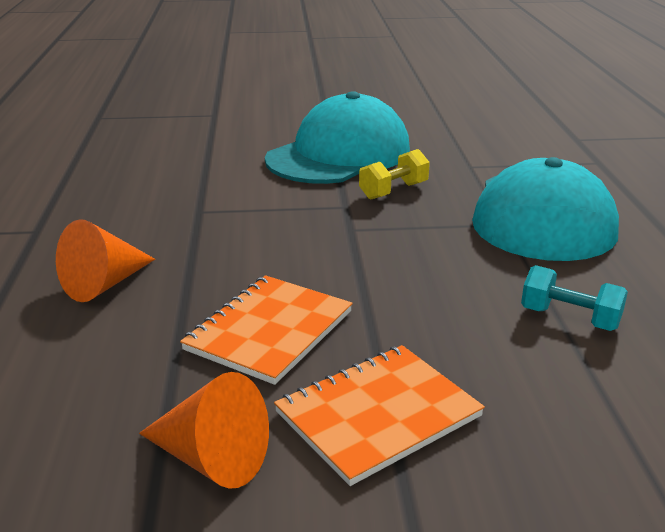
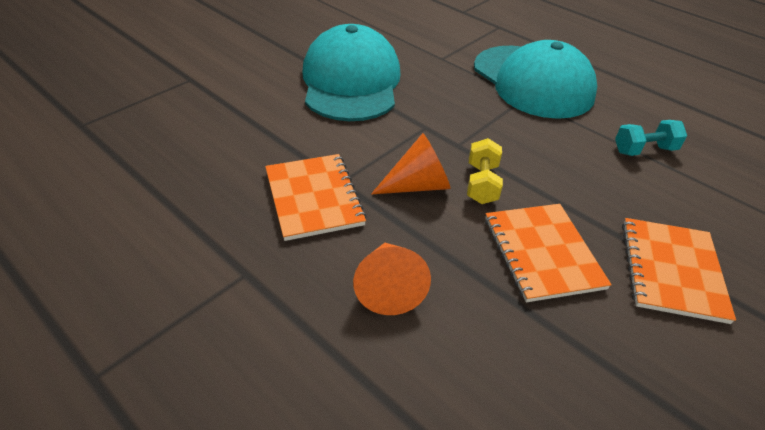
camera: 45 degrees left, 15 degrees up
orange cone [139,372,269,489] -> orange cone moved to [371,133,451,194]
yellow dumbbell [359,149,430,200] -> yellow dumbbell moved to [467,138,503,204]
none -> orange notebook [265,154,367,241]

